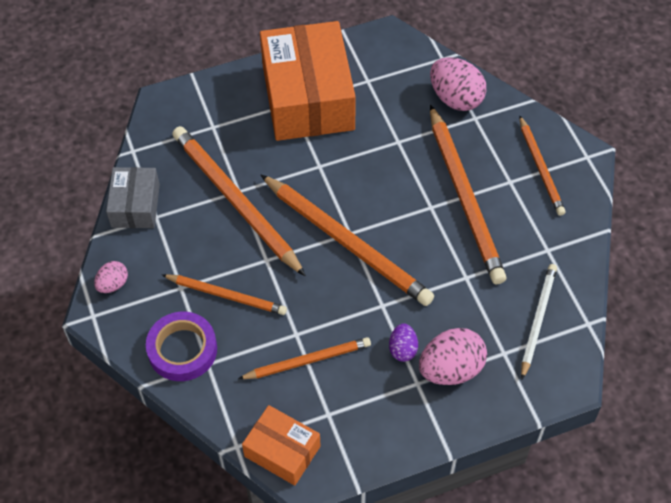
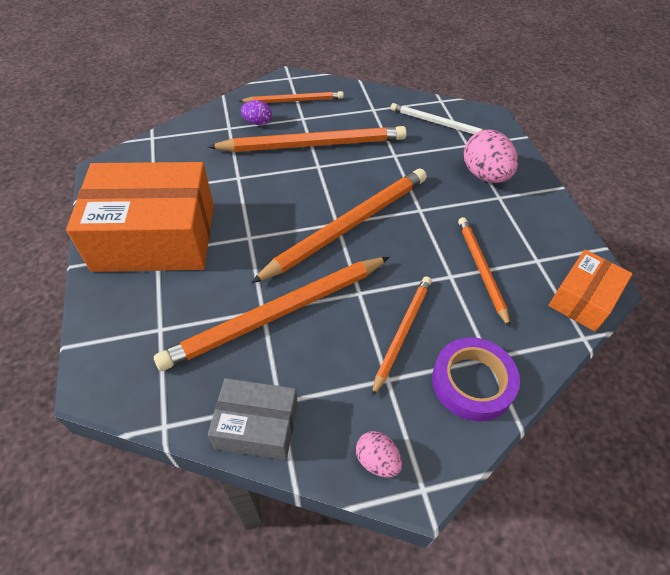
camera: 85 degrees left, 5 degrees down
purple egg [389,323,418,362] -> purple egg moved to [241,100,272,125]
pink egg [430,57,486,111] -> none

